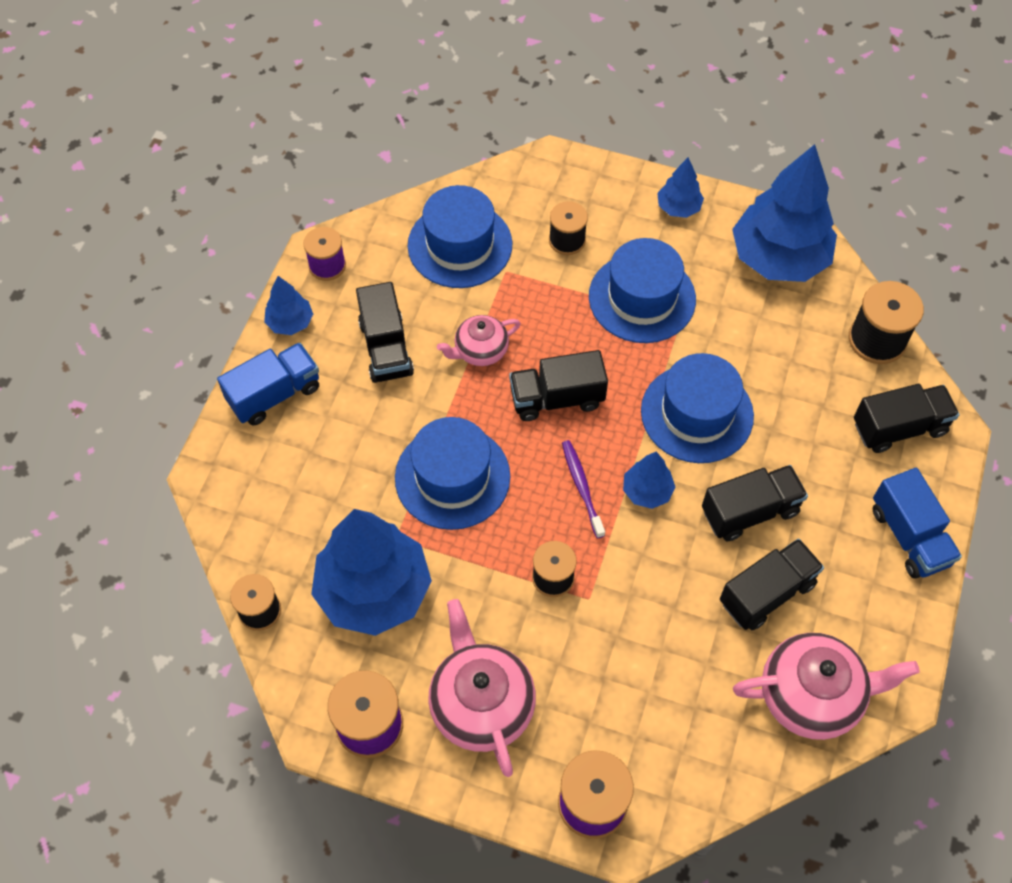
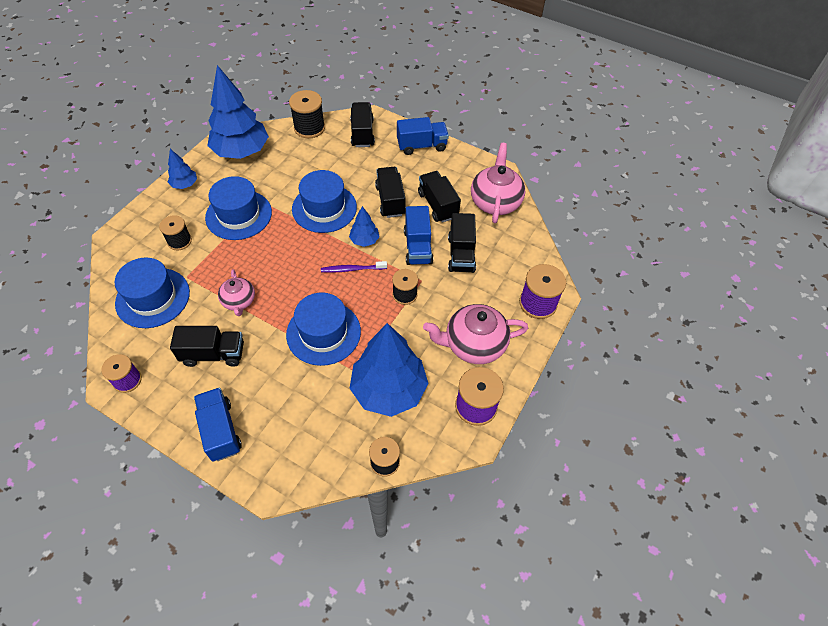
camera: 80 degrees left, 5 degrees down
blue tree [264,276,313,335] -> none
black truck [509,350,608,421] -> black truck moved to [448,213,476,273]
none -> blue truck [404,206,433,265]

